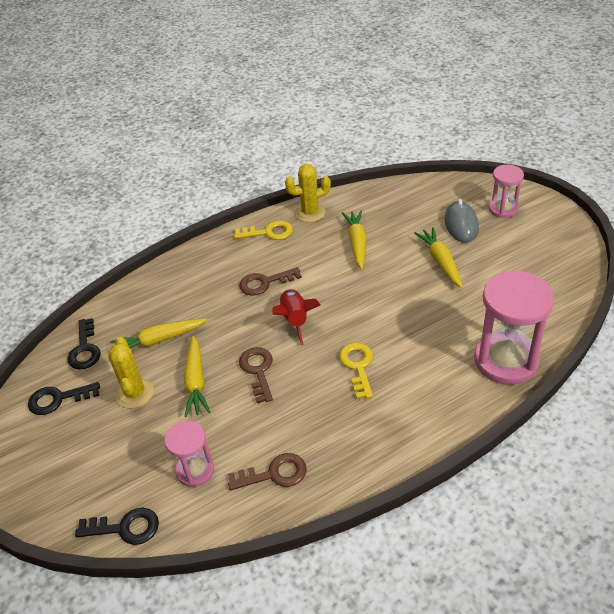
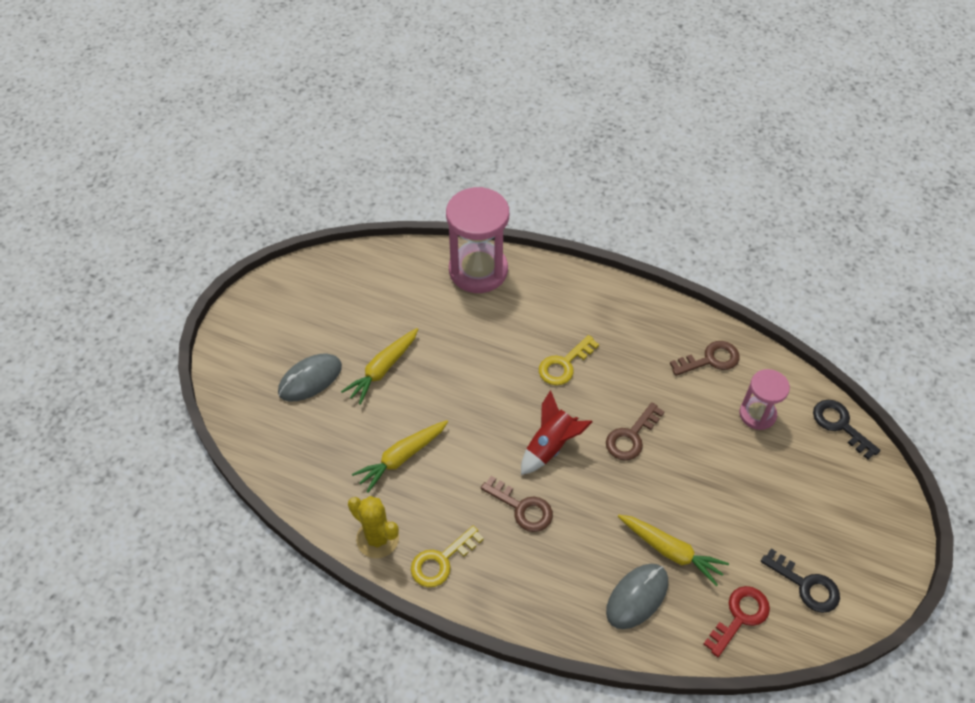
camera: 130 degrees left, 10 degrees up
black key [68,318,101,370] -> red key [704,586,770,657]
yellow cactus [108,337,154,409] -> none
yellow carrot [184,336,210,417] -> none
brown key [228,453,307,490] -> brown key turned 120 degrees clockwise [670,341,740,376]
yellow key [234,220,293,240] -> yellow key turned 90 degrees counterclockwise [411,526,484,587]
pink hourglass [489,164,524,218] -> none
none -> grey mouse [606,564,668,629]

